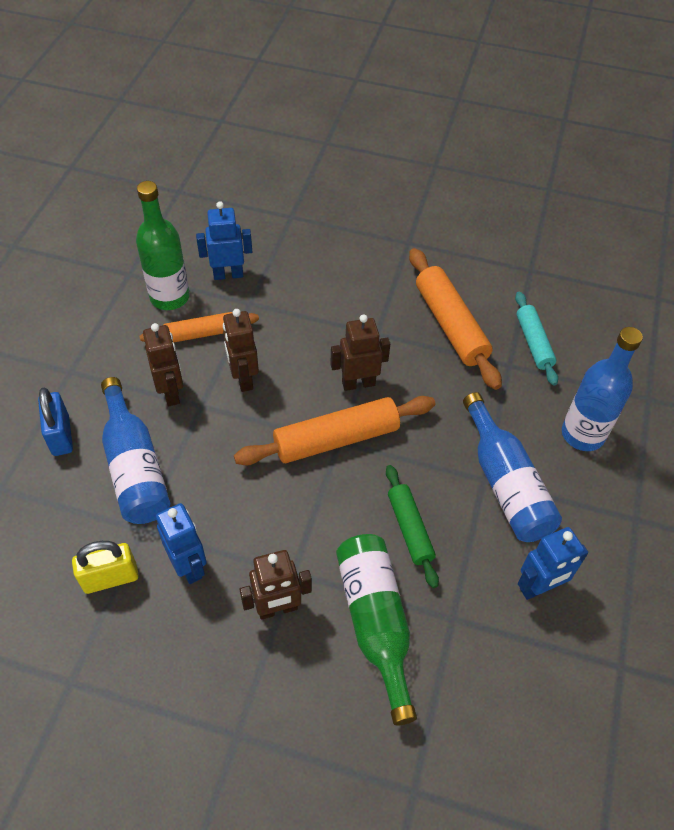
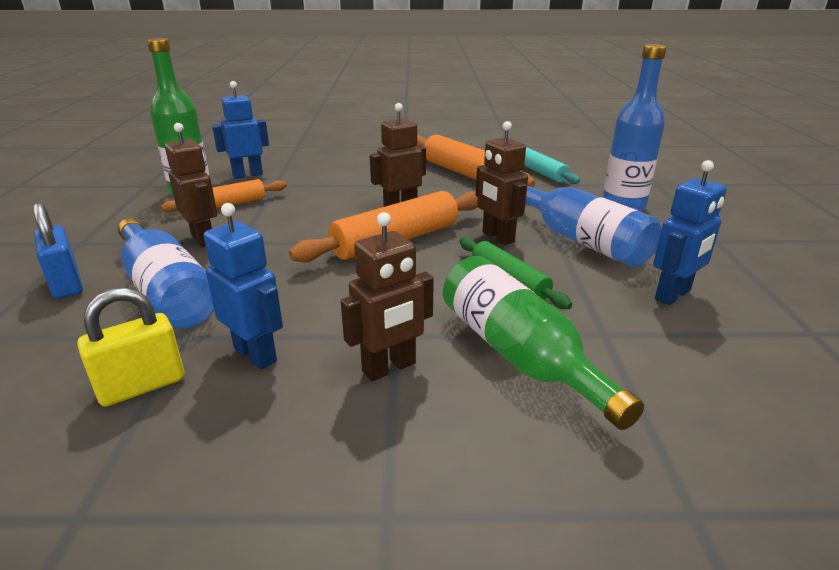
camera: 15 degrees left, 25 degrees down
brown robot [223,309,259,392] -> brown robot moved to [476,121,528,245]

